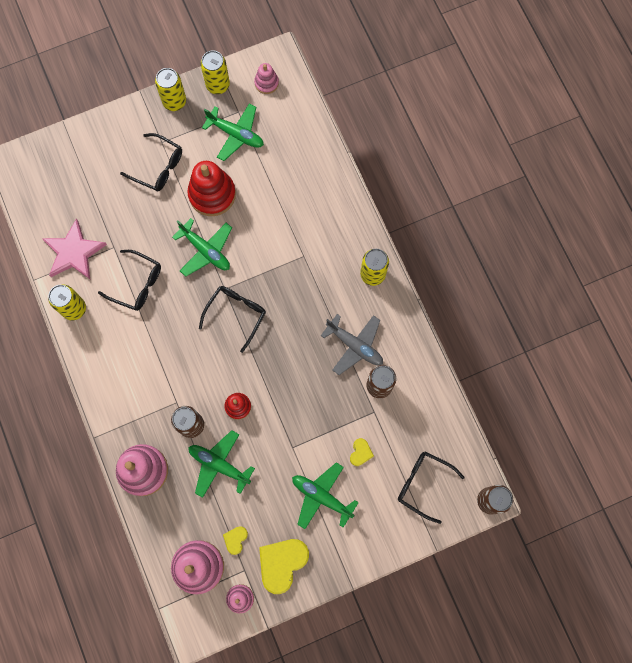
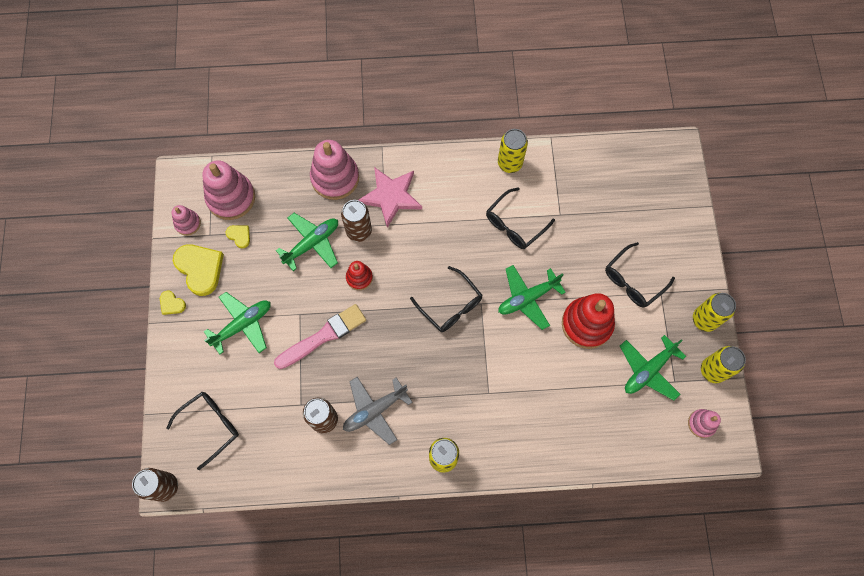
camera: 110 degrees right, 5 degrees down
pink star [42,219,107,279] -> pink star moved to [359,167,422,228]
yellow heart [350,438,374,466] -> yellow heart moved to [160,291,186,315]
none -> pink brush [274,304,366,369]

